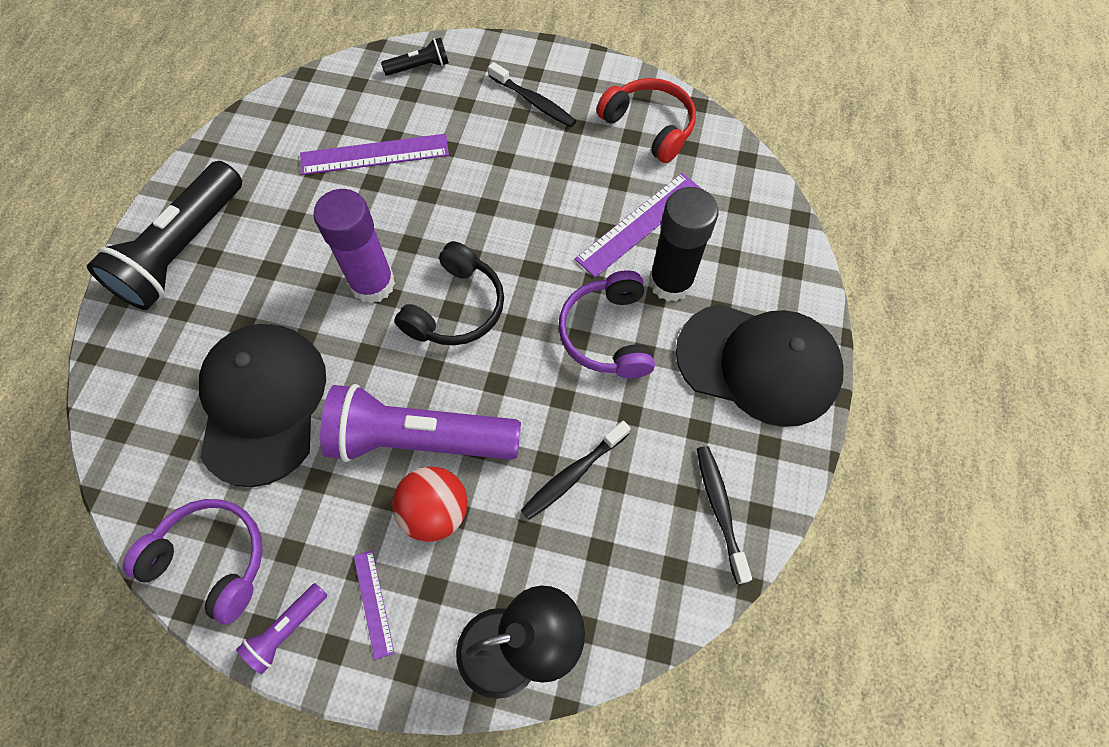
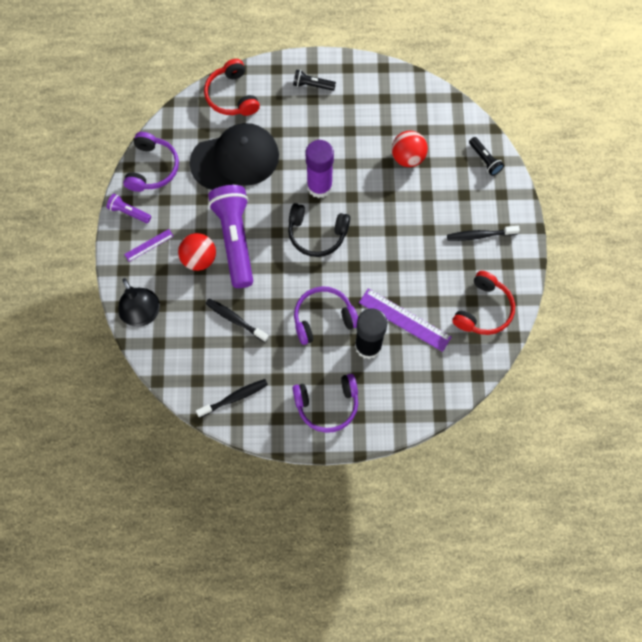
camera: 75 degrees right, 5 degrees up
black flashlight [87,161,242,310] -> black flashlight [293,70,336,91], size x0.45
purple ruler [300,134,449,175] -> red ball [392,131,428,167]
black toothbrush [488,62,576,127] -> black toothbrush turned 60 degrees clockwise [447,226,520,241]
black cap [676,304,844,427] -> purple headphones [293,374,358,433]
none -> red headphones [204,59,260,116]

